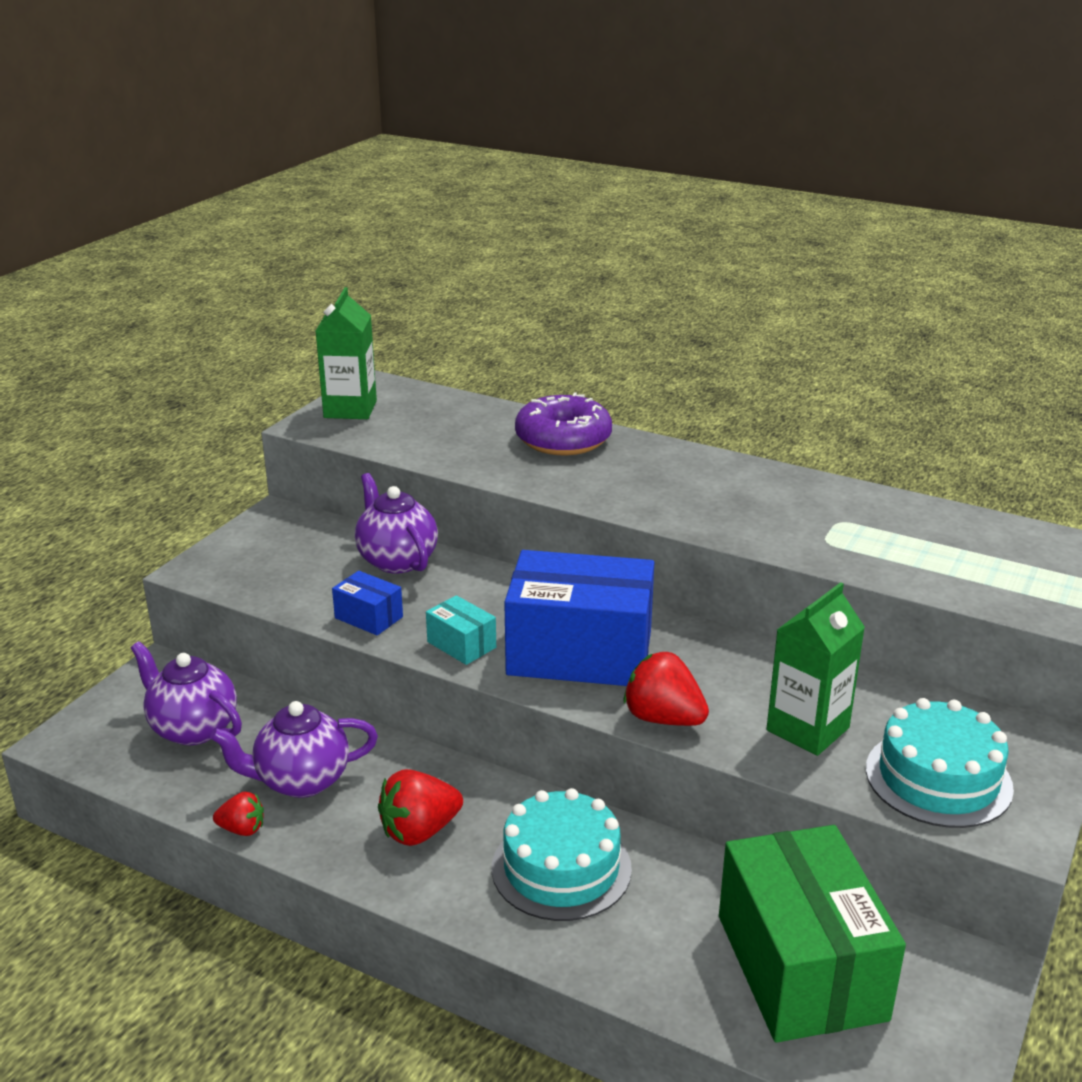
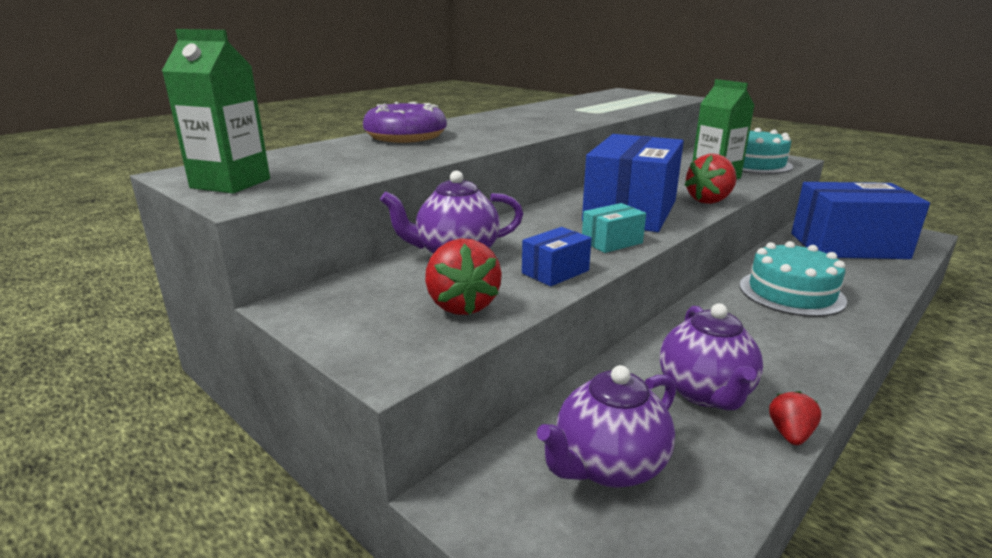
camera: 75 degrees left, 5 degrees down
red strawberry [378,769,463,846] -> red strawberry moved to [425,238,502,315]
green box [719,825,906,1043] -> blue box [791,182,930,259]

